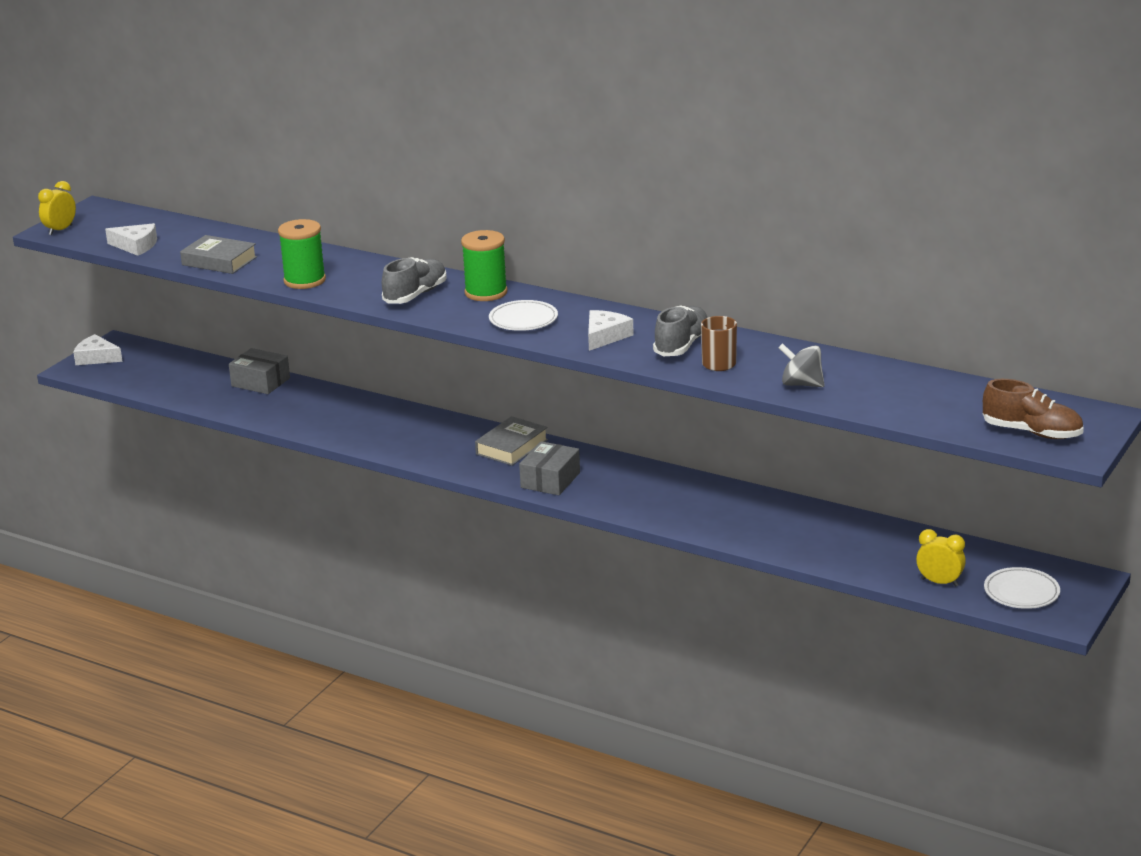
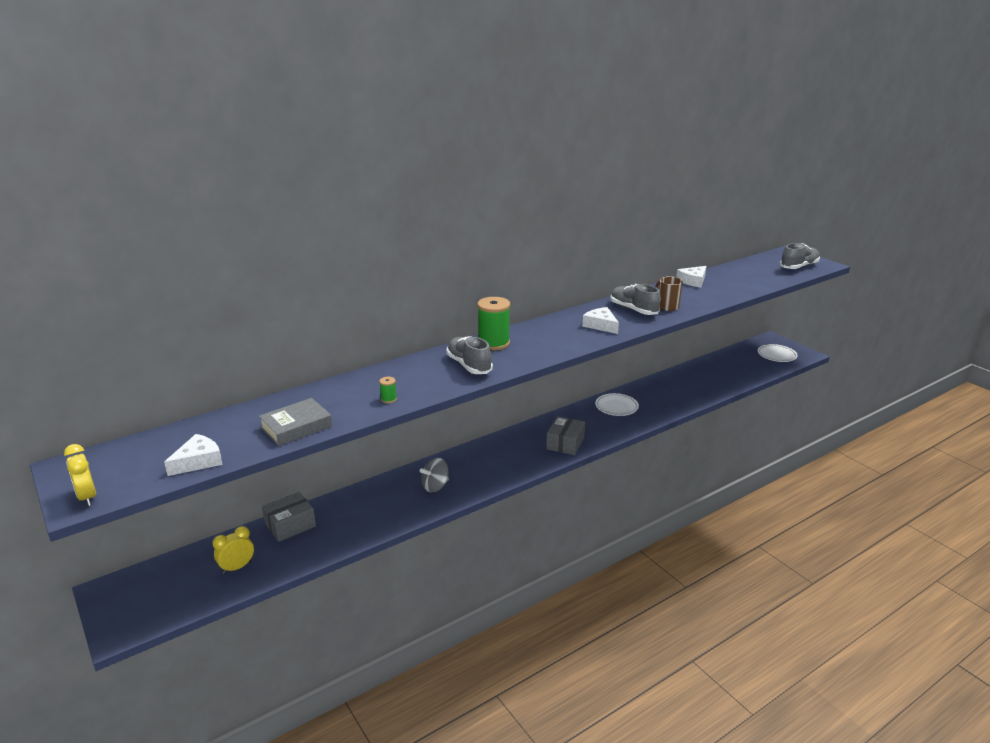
camera: 65 degrees left, 0 degrees up
white cheese [73,334,123,365] -> white cheese moved to [676,266,707,288]
green spool [278,219,326,289] -> green spool [379,377,397,403], size x0.44
grey book [475,416,548,466] -> none
white plate [489,300,558,331] -> white plate moved to [595,393,639,416]
grey box [519,441,580,495] -> grey box turned 60 degrees clockwise [546,416,585,455]
grey spinning top [778,343,824,387] -> grey spinning top moved to [420,458,449,492]
yellow clock [916,529,966,587] -> yellow clock moved to [212,526,254,574]
brown shoe [983,379,1084,439] -> grey shoe [780,243,820,269]

